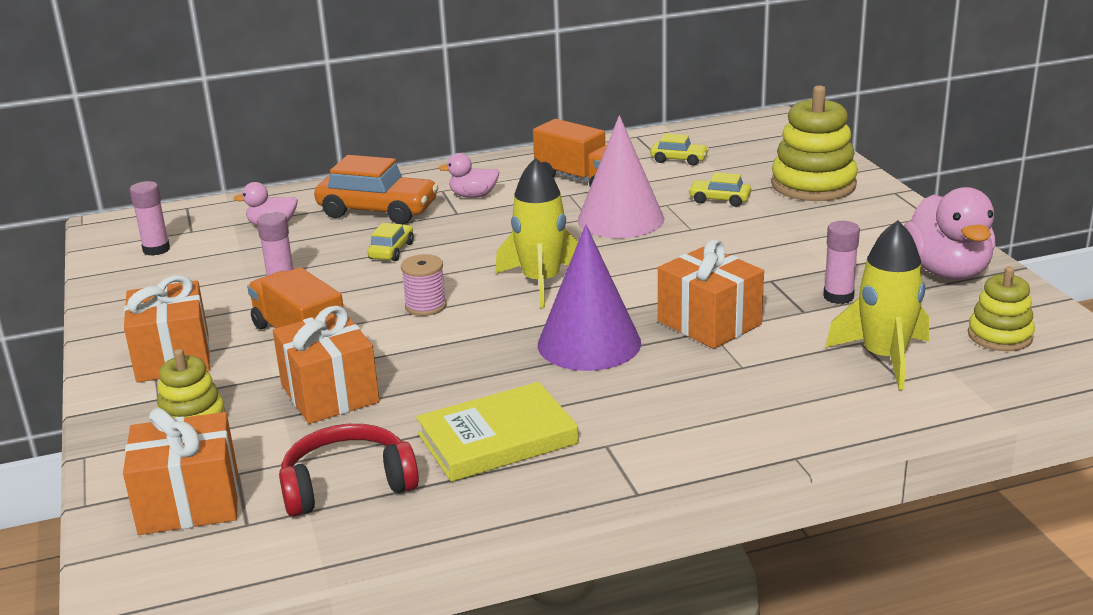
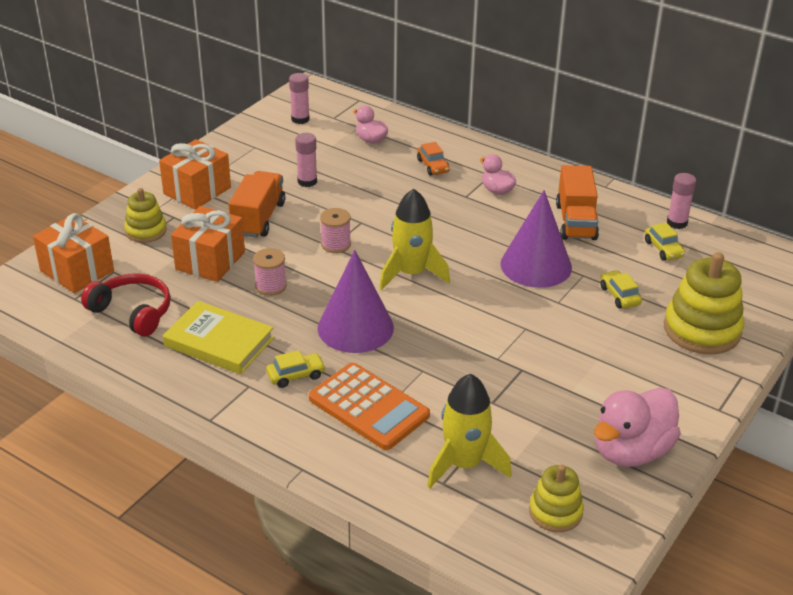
camera: 50 degrees right, 10 degrees up
orange car [314,155,438,224] -> orange car [417,142,450,175], size x0.50
yellow car [367,223,414,261] -> yellow car moved to [266,350,326,388]
pink cone [578,115,664,238] -> purple cone [500,190,572,288]
orange gift [658,239,764,349] -> none
pink glue stick [823,221,860,304] -> pink glue stick moved to [667,173,696,229]
none -> pink spool [253,248,287,296]
none -> orange calculator [309,363,430,450]

